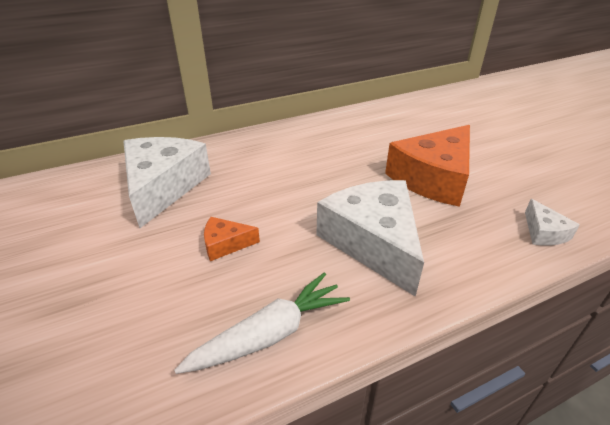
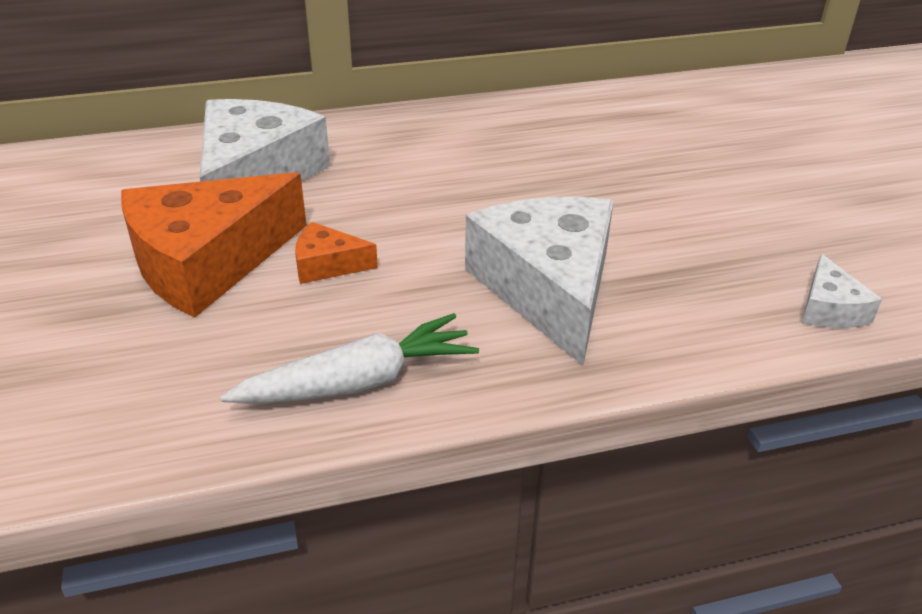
camera: 10 degrees right, 0 degrees up
orange cheese [385,125,470,207] -> orange cheese moved to [121,172,307,317]

